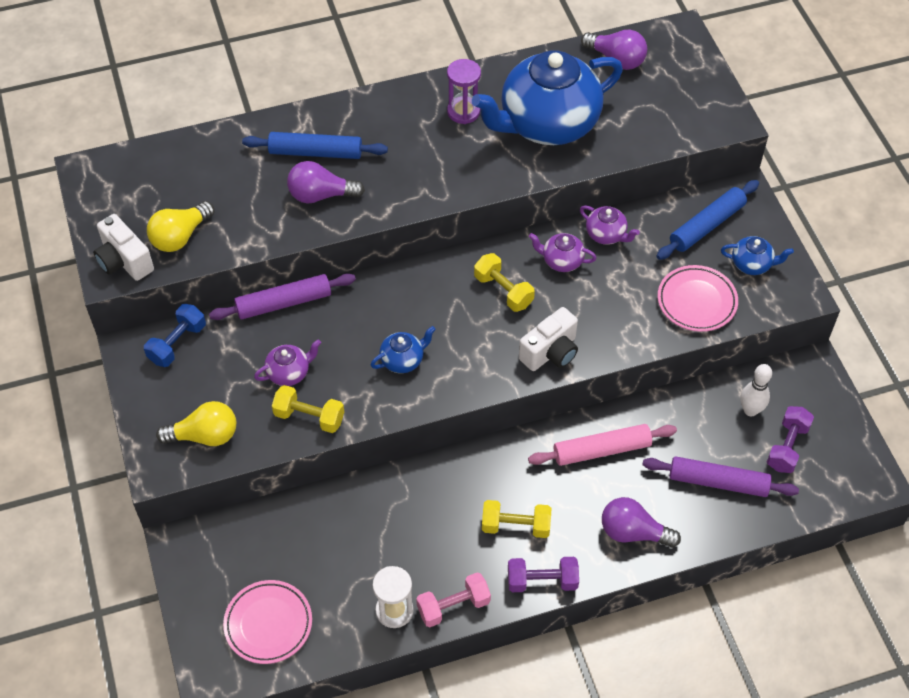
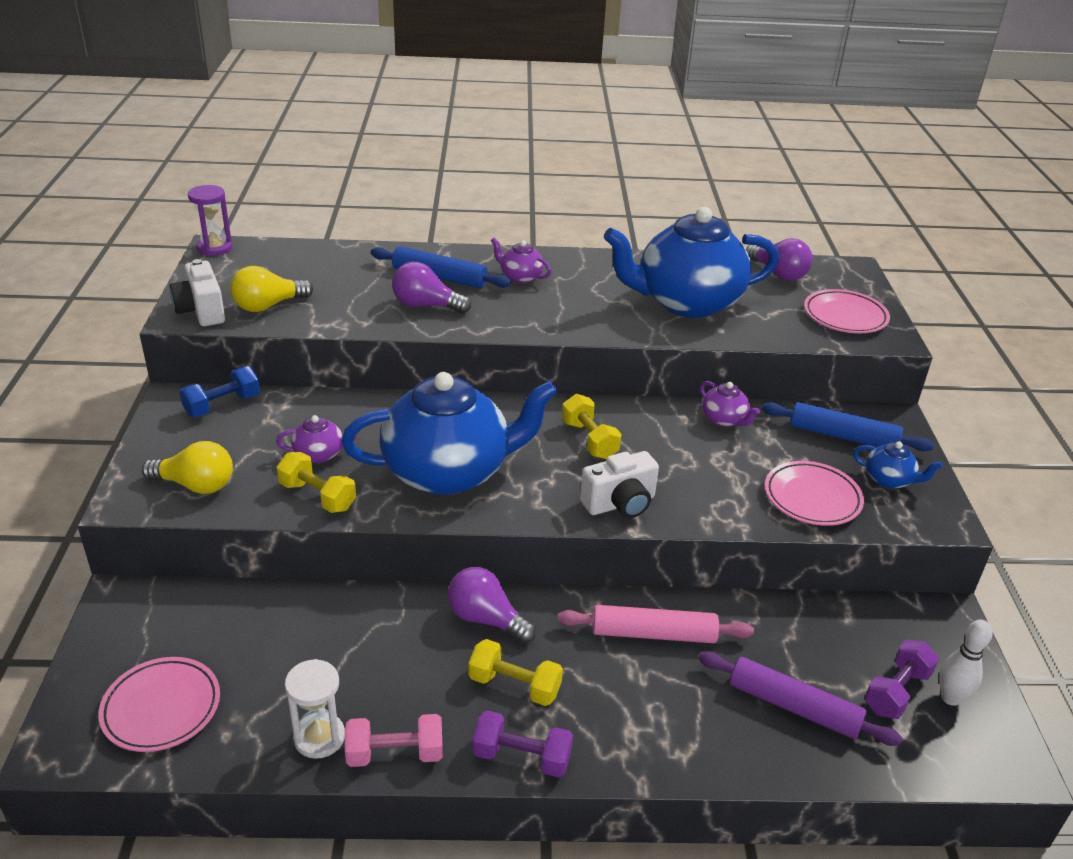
camera: 15 degrees right, 20 degrees down
purple rolling pin [209,273,356,320] -> none
blue teapot [371,326,436,373] -> blue teapot [341,372,558,495], size x2.45
purple hourglass [447,59,481,124] -> purple hourglass moved to [188,185,233,256]
purple teapot [529,233,596,272] -> purple teapot moved to [491,238,552,284]
purple light bulb [602,497,681,548] -> purple light bulb moved to [448,567,536,643]
blue rolling pin [656,180,759,260] -> blue rolling pin turned 45 degrees clockwise [762,402,934,451]
white bowling pin [741,364,772,416] -> white bowling pin moved to [939,619,992,706]
none -> pink plate [804,289,890,333]

